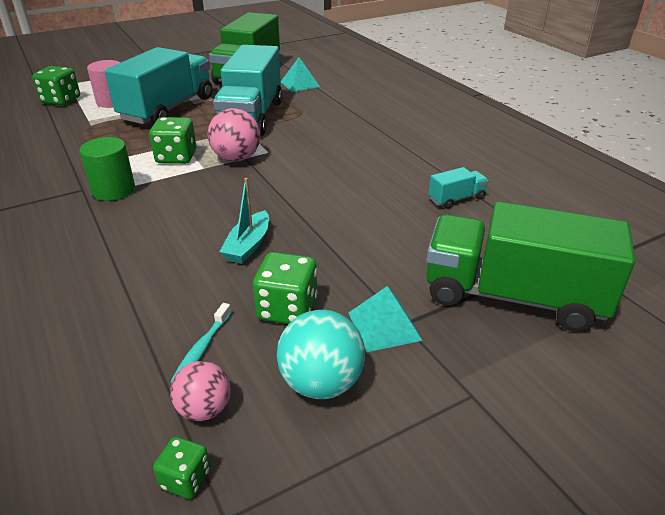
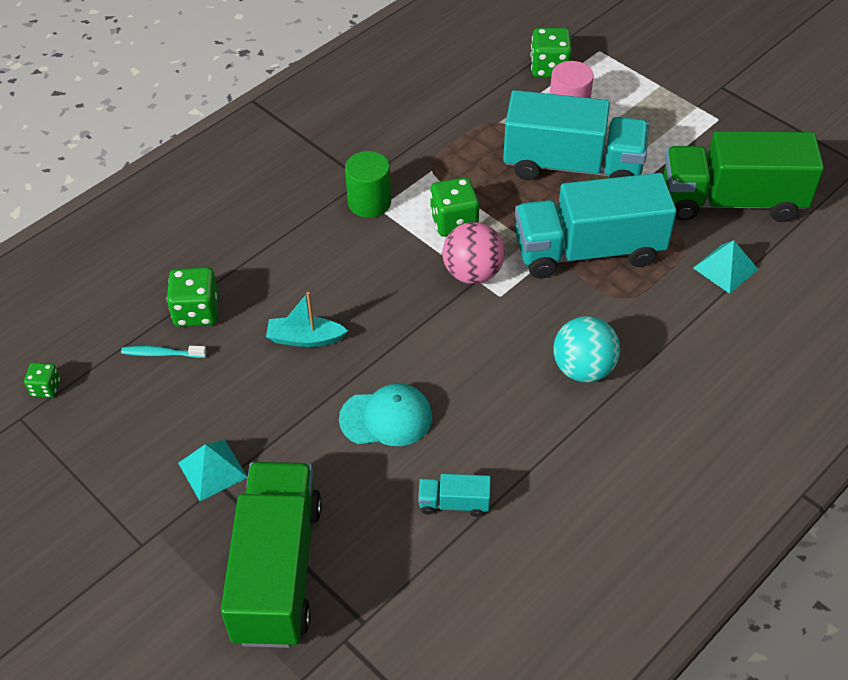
camera: 75 degrees right, 15 degrees up
pink ball [170,361,231,421] -> none
green dice [253,252,317,324] -> green dice moved to [167,267,219,327]
turquoise ball [277,310,365,399] -> turquoise ball moved to [553,316,620,382]
turquoise truck [429,167,489,209] -> turquoise truck turned 135 degrees clockwise [418,474,491,517]
none -> turquoise cap [339,384,432,446]

